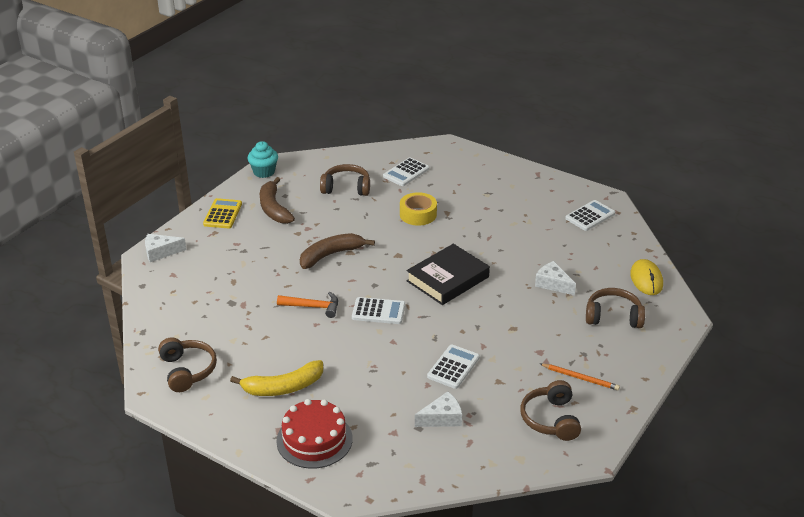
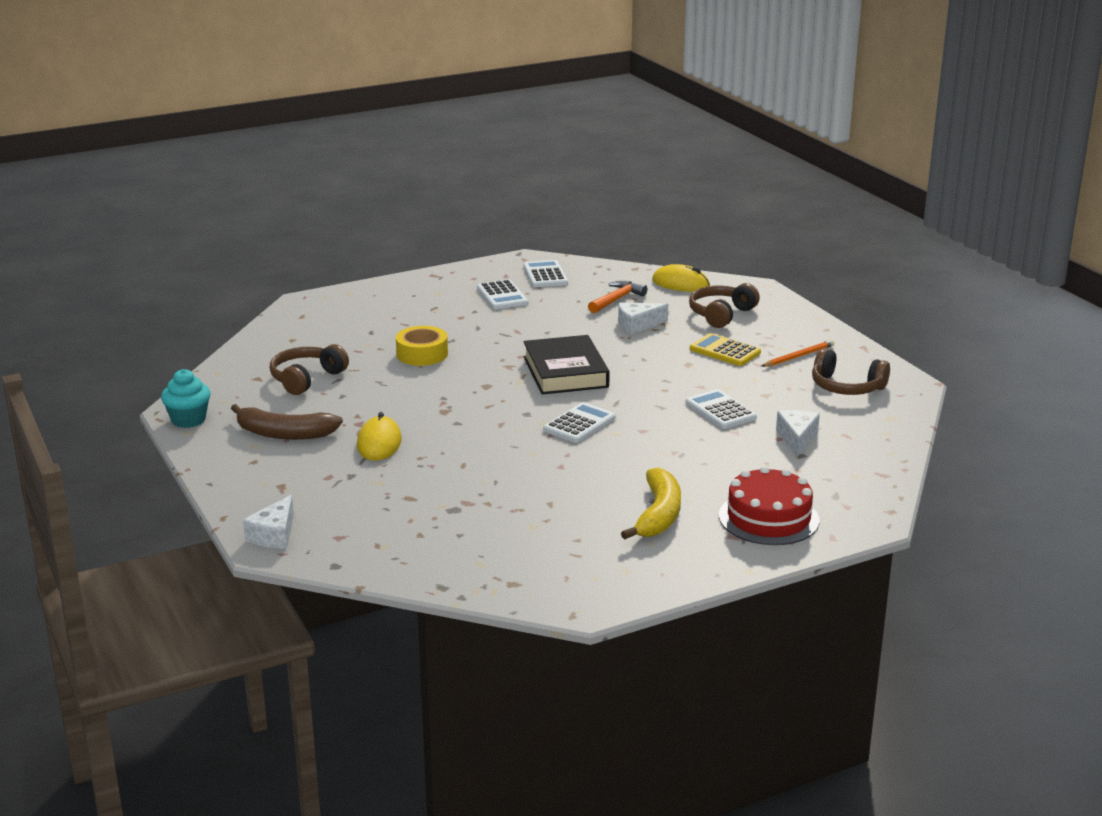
camera: 60 degrees left, 10 degrees down
brown headphones [158,337,217,392] -> none
yellow calculator [203,198,242,229] -> yellow calculator moved to [690,333,761,366]
orange hammer [277,292,338,318] -> orange hammer moved to [588,281,647,313]
brown banana [300,233,375,269] -> none
white calculator [383,157,429,186] -> white calculator moved to [477,280,528,309]
none -> yellow mouse [357,412,402,461]

